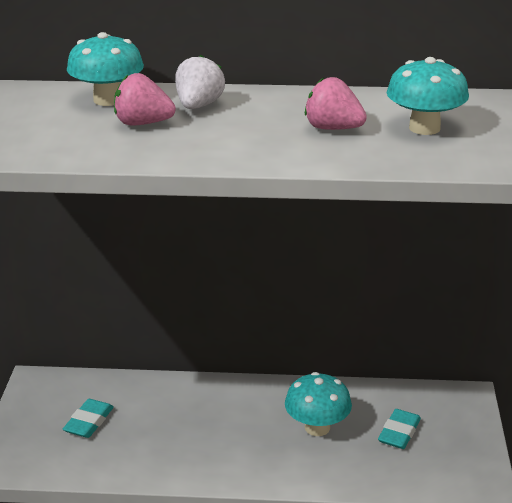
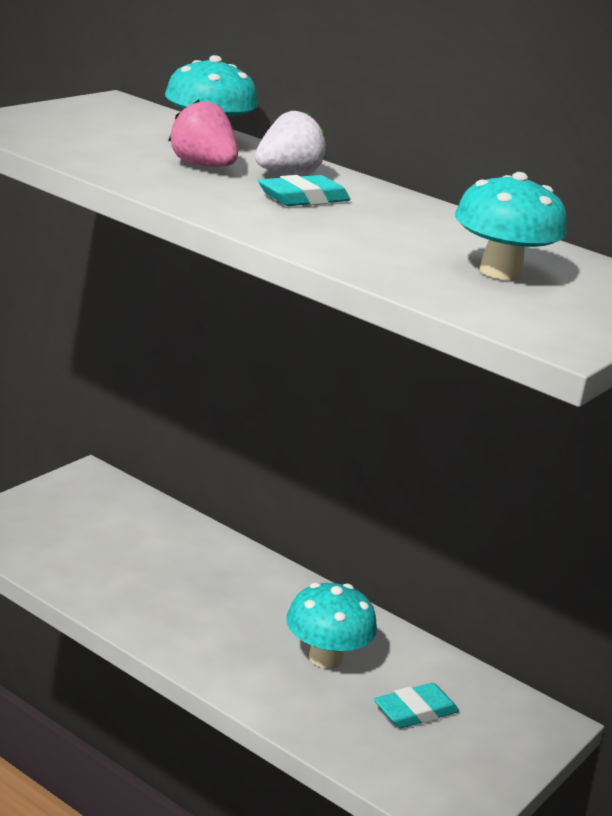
camera: 30 degrees right, 5 degrees down
turquoise eraser [63,399,114,438] -> turquoise eraser moved to [258,175,351,206]
pink strawberry [305,77,367,130] -> none

